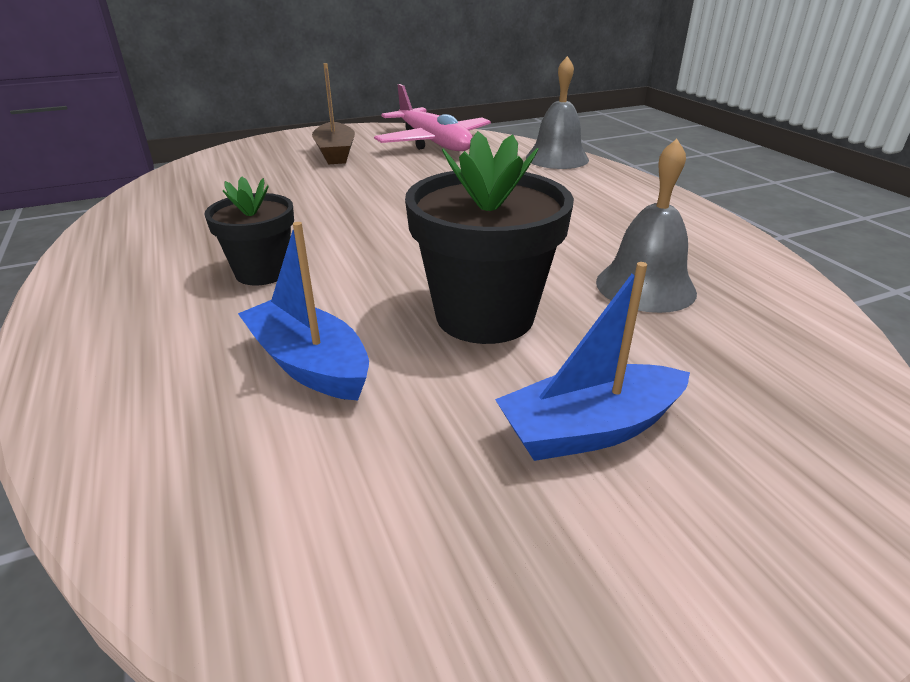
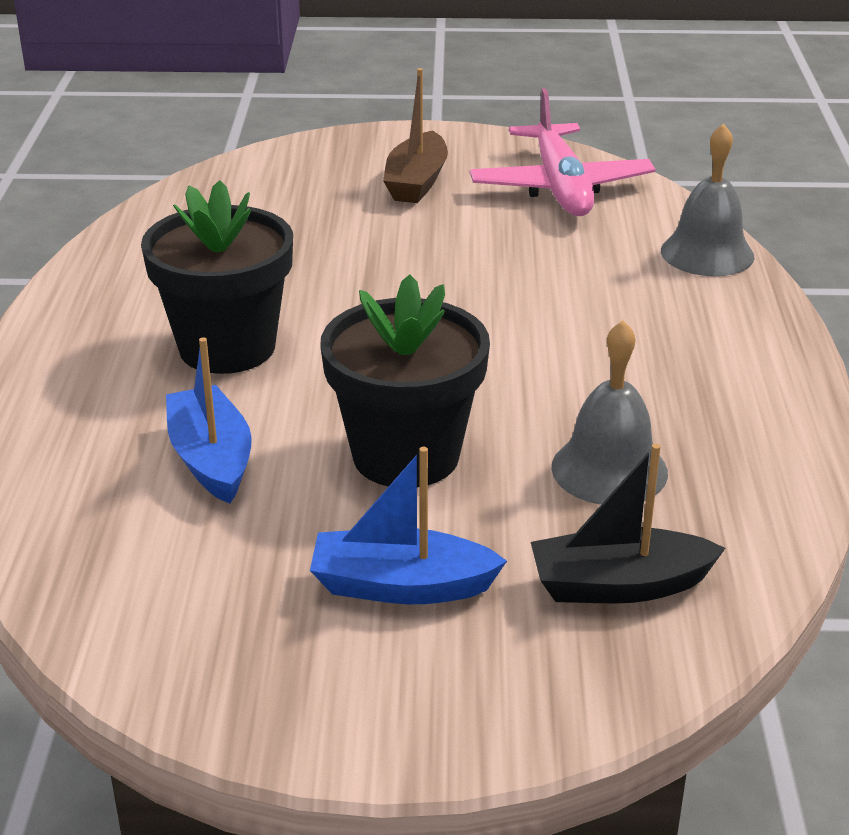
camera: 25 degrees right, 0 degrees up
black flower pot [204,176,294,285] -> black flower pot [141,180,293,374], size x1.64
none -> black boat [531,444,725,603]

